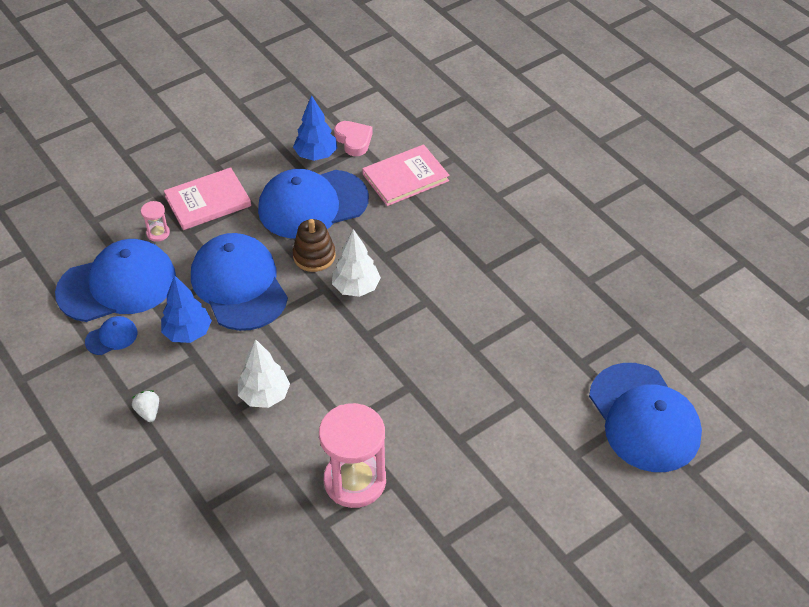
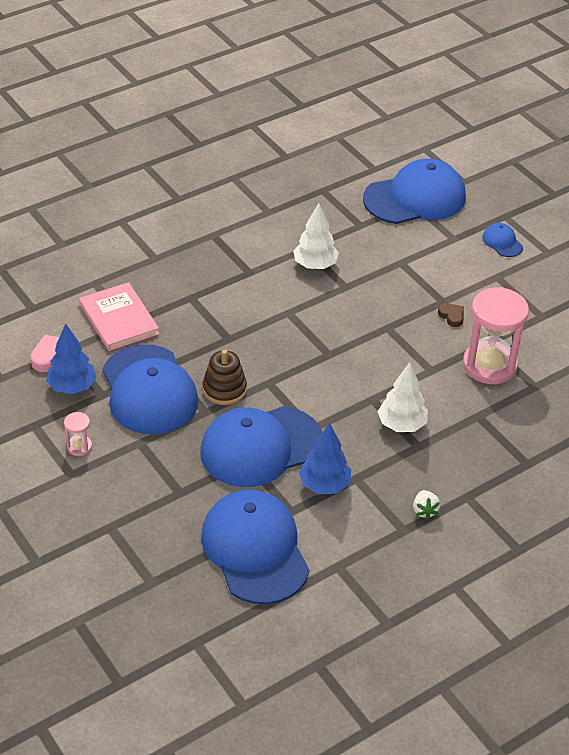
camera: 90 degrees left, 5 degrees down
blue cap [85,316,137,355] -> blue cap moved to [482,223,523,257]
white strawberry [132,390,159,422] -> white strawberry turned 75 degrees counterclockwise [413,490,440,519]
pink hourglass [141,201,170,242] -> pink hourglass moved to [64,412,92,456]
pink book [164,167,251,230] -> none
white tree [332,229,381,297] -> white tree moved to [293,203,339,269]
none -> brown heart [438,303,464,327]

